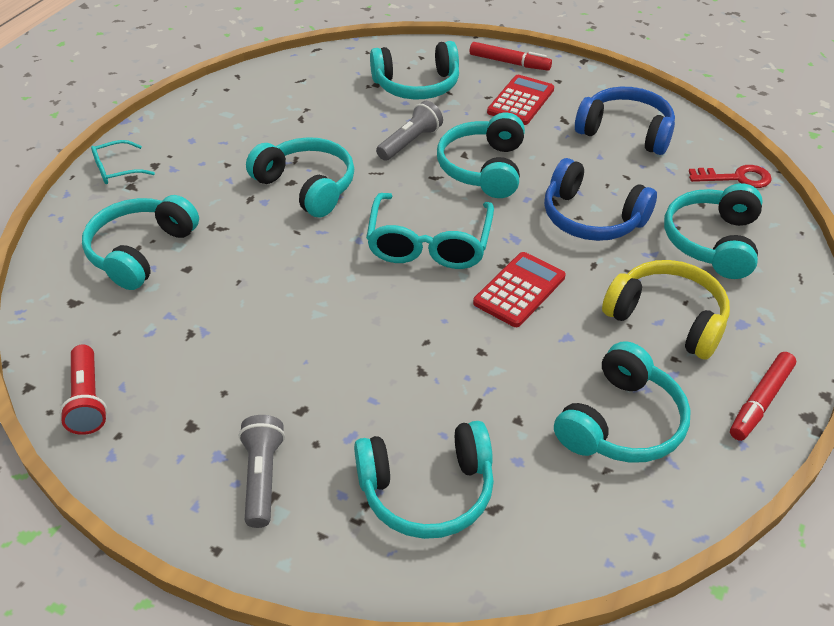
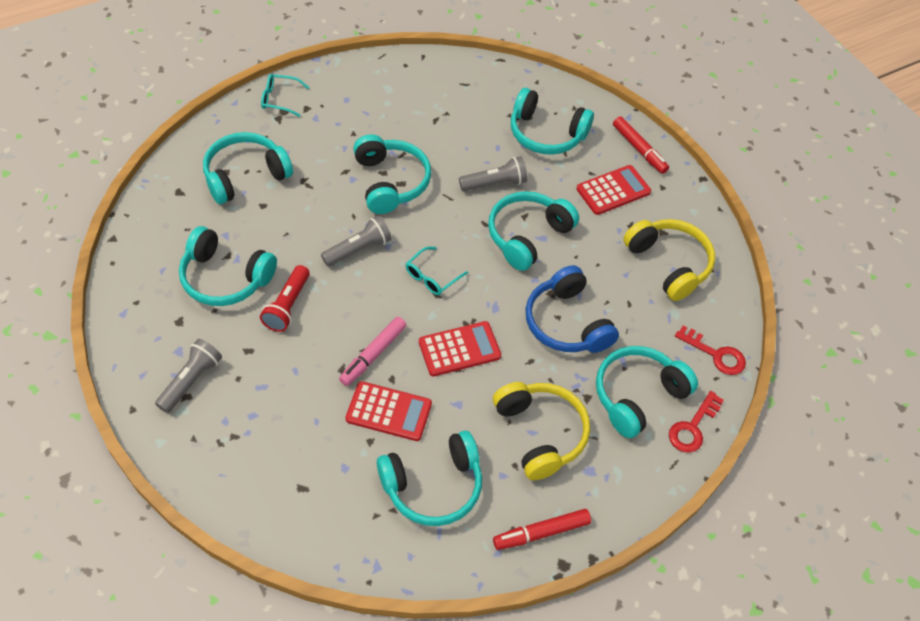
camera: 30 degrees right, 10 degrees up
red flashlight [60,344,107,435] -> red flashlight moved to [260,265,310,332]
turquoise headphones [354,421,494,539] -> turquoise headphones moved to [179,226,277,306]
turquoise glasses [366,193,494,269] -> turquoise glasses [406,247,468,295], size x0.52
blue headphones [575,87,675,155] -> yellow headphones [623,219,715,301]
none -> grey flashlight [321,216,392,267]
none -> pink marker [339,317,406,386]
none -> red calculator [346,381,432,441]
none -> red key [669,391,724,453]

